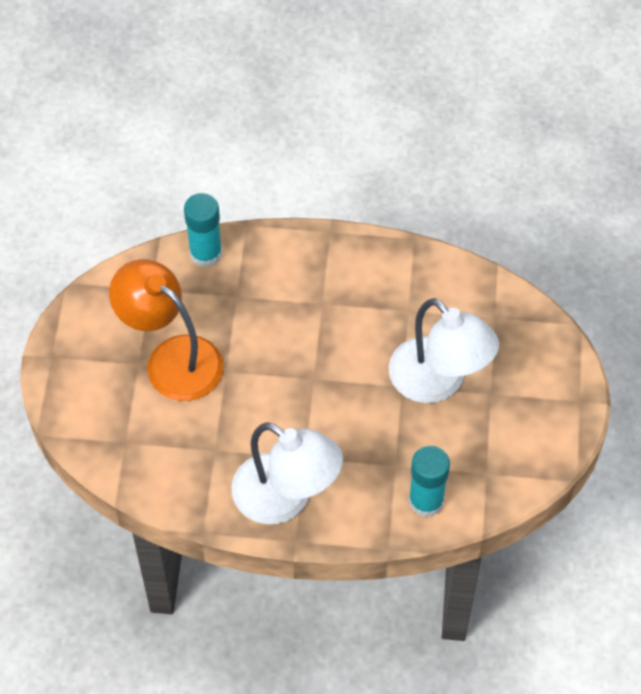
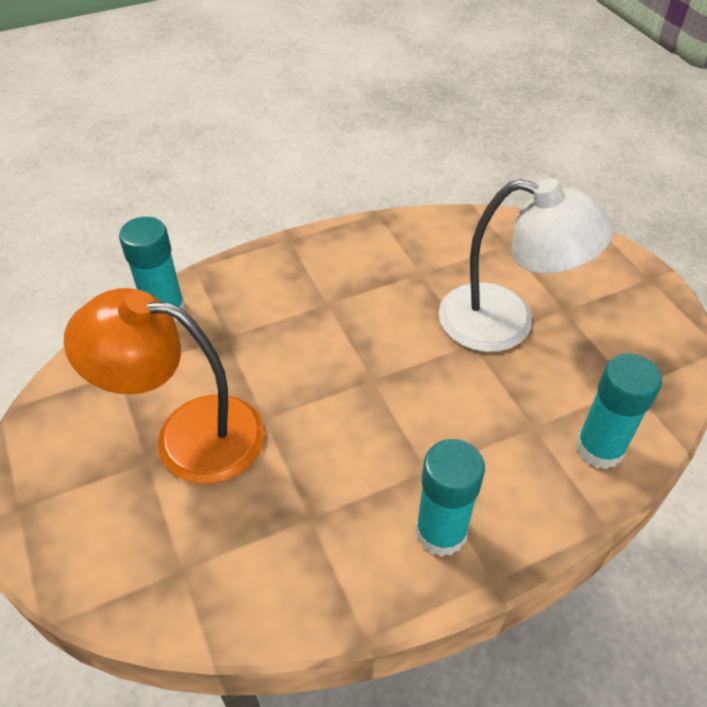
camera: 30 degrees left, 10 degrees down
white lamp [232,422,343,524] -> turquoise glue stick [415,439,485,557]

